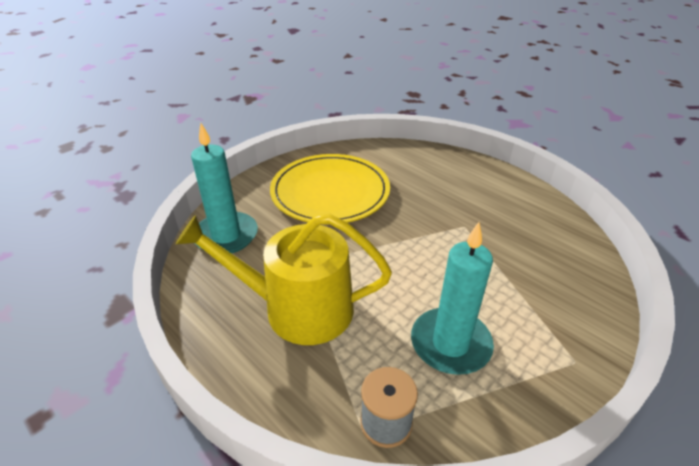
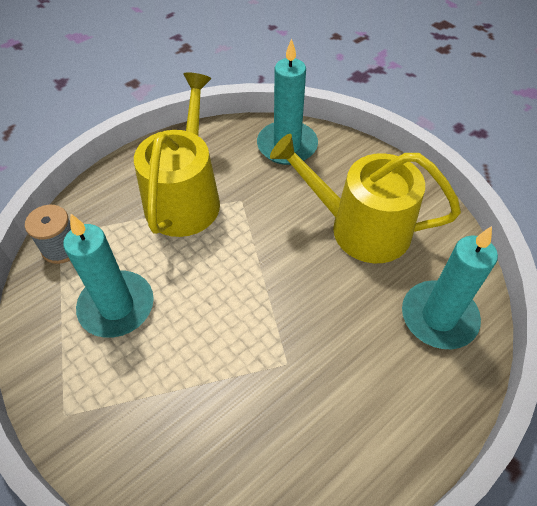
camera: 95 degrees right, 15 degrees up
yellow plate [270,154,390,224] -> yellow watering can [270,134,461,263]
none -> turquoise candle [402,226,498,349]

